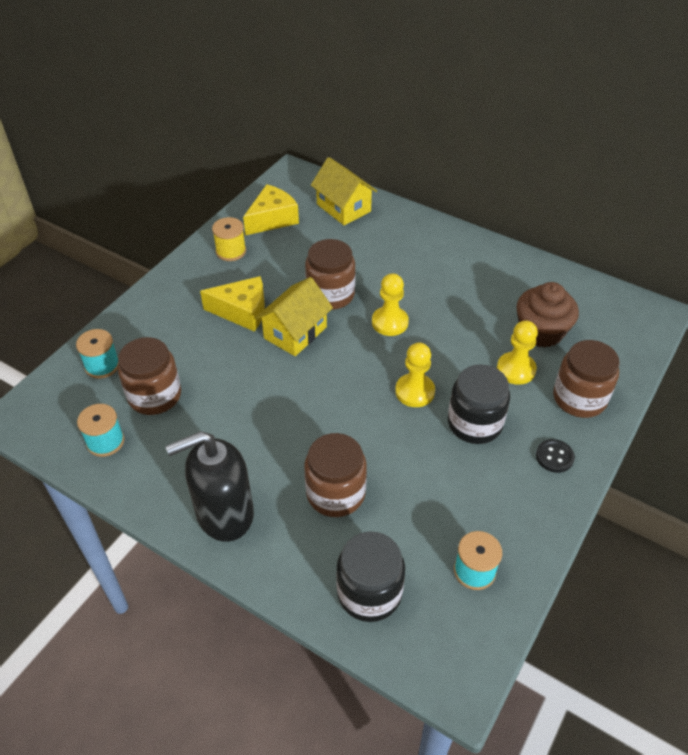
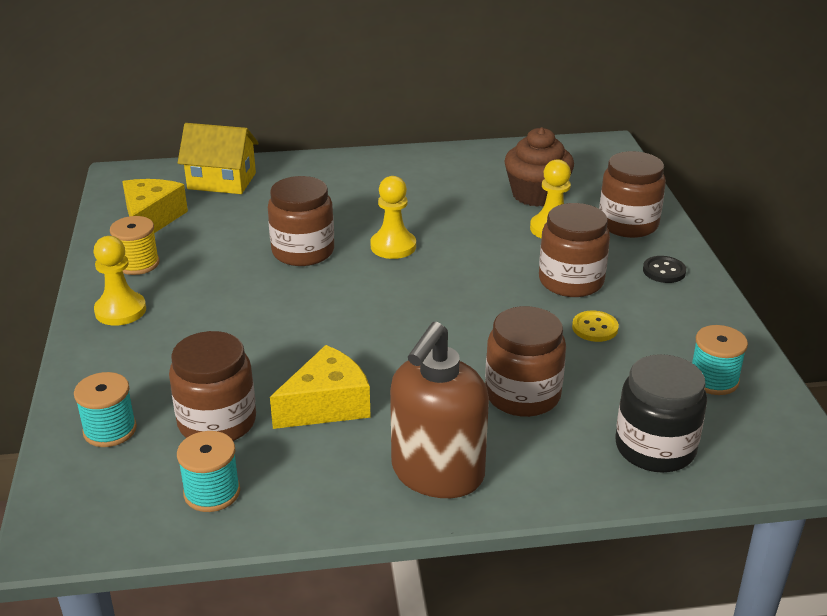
camera: 40 degrees left, 15 degrees down
black soap dispenser [166,431,254,542] -> brown soap dispenser [390,322,489,498]
yellow cheese [200,276,265,332] -> yellow cheese moved to [270,345,371,429]
yellow house [255,277,333,356] -> none
yellow pawn [395,343,435,407] -> yellow pawn moved to [94,236,146,326]
black jar [448,364,510,444] -> brown jar [539,203,610,297]
none -> yellow button [572,311,619,342]

